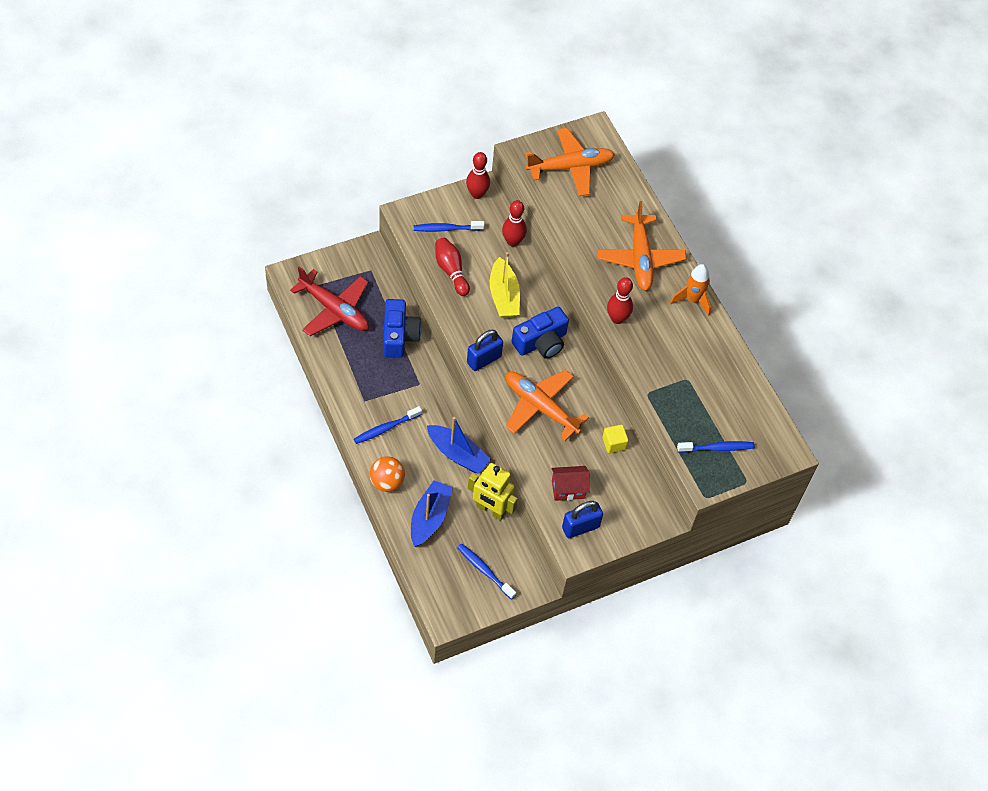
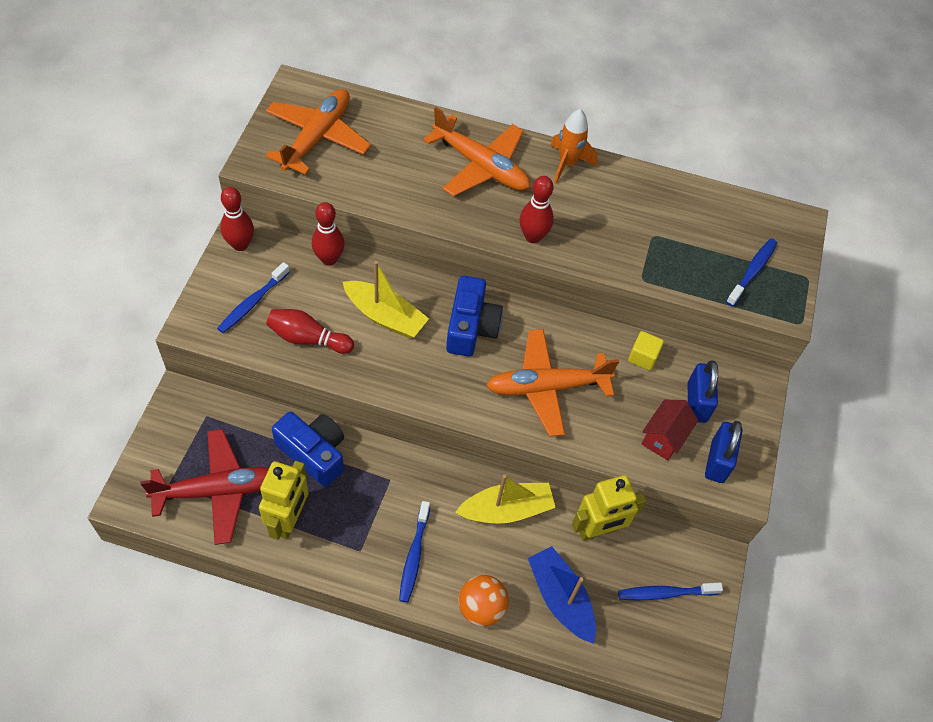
camera: 50 degrees left, 0 degrees up
blue boat [427,417,491,474] -> yellow boat [455,474,556,524]
blue padlock [467,330,503,371] -> blue padlock moved to [687,360,718,423]
none -> yellow robot [259,461,309,540]

